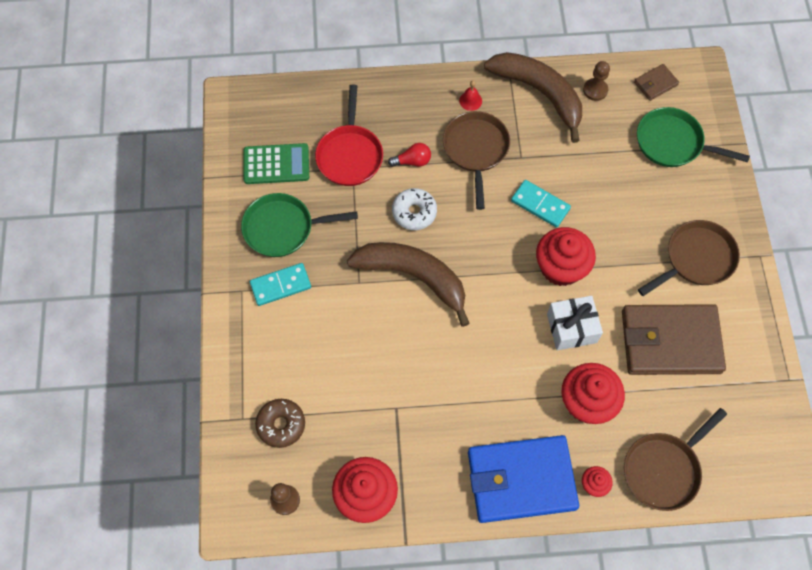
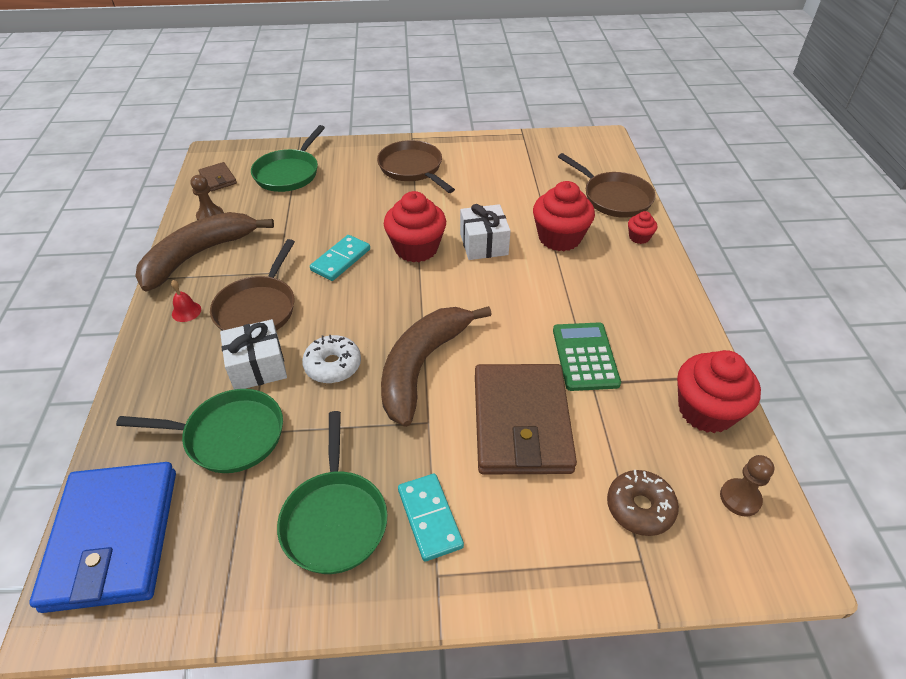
camera: 90 degrees left, 20 degrees down
green calculator [243,143,309,184] -> green calculator moved to [553,322,621,391]
red pan [315,84,383,186] -> green pan [116,389,283,473]
red light bulb [388,143,431,167] -> white gift [220,319,287,389]
brown pan [443,111,510,210] -> brown pan turned 75 degrees counterclockwise [210,239,295,331]
blue wallet [468,435,579,523] -> blue wallet moved to [29,462,176,613]
brown wallet [622,304,726,375] -> brown wallet moved to [475,364,577,474]

